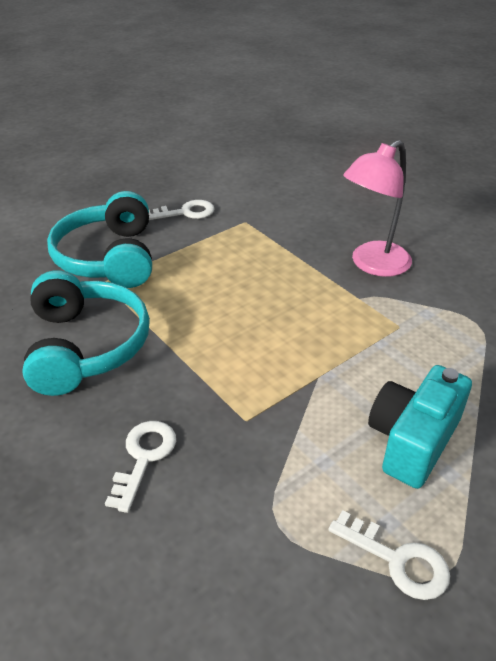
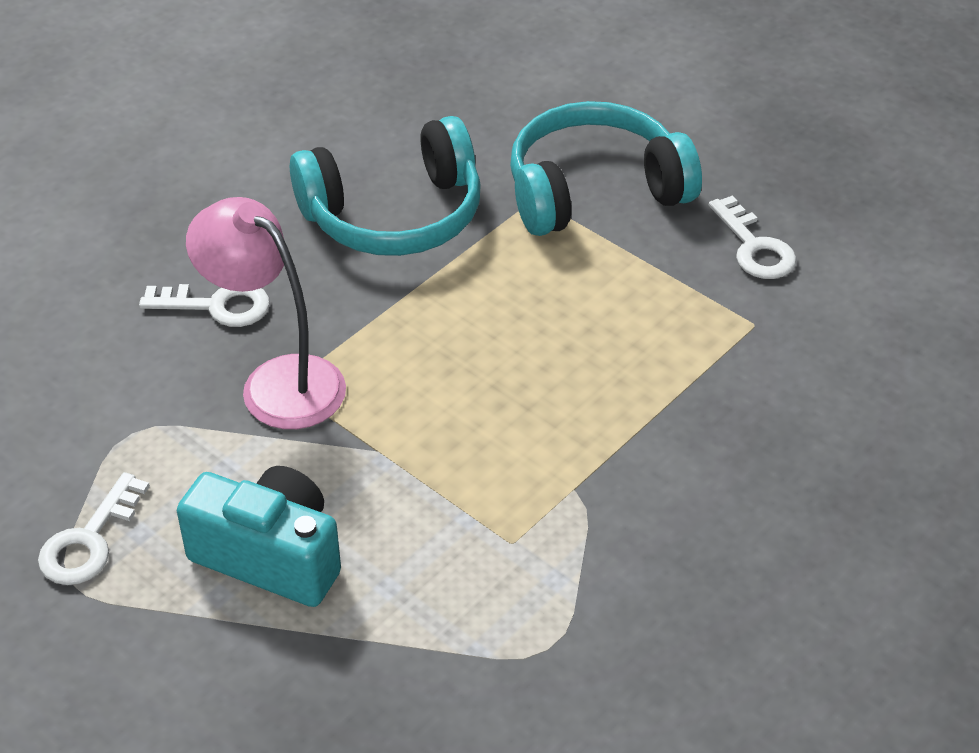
camera: 80 degrees right, 5 degrees up
pink lamp [343,140,412,277] -> pink lamp moved to [186,197,346,429]

